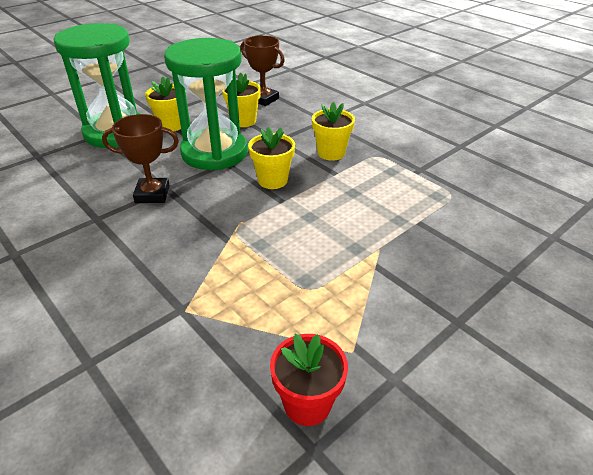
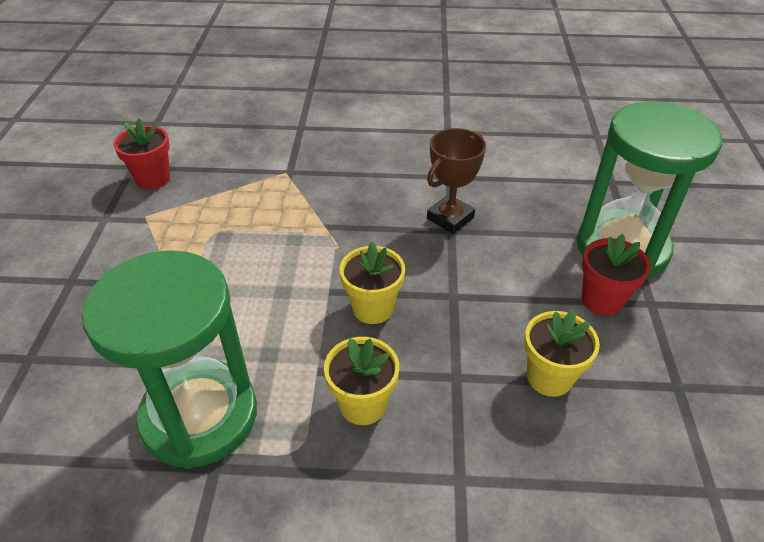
camera: 135 degrees right, 5 degrees up
yellow flower pot [145,77,186,132] -> red flower pot [582,234,651,316]
green hourglass [164,38,248,170] -> green hourglass moved to [82,250,257,469]
brown trophy [241,35,285,106] -> none

